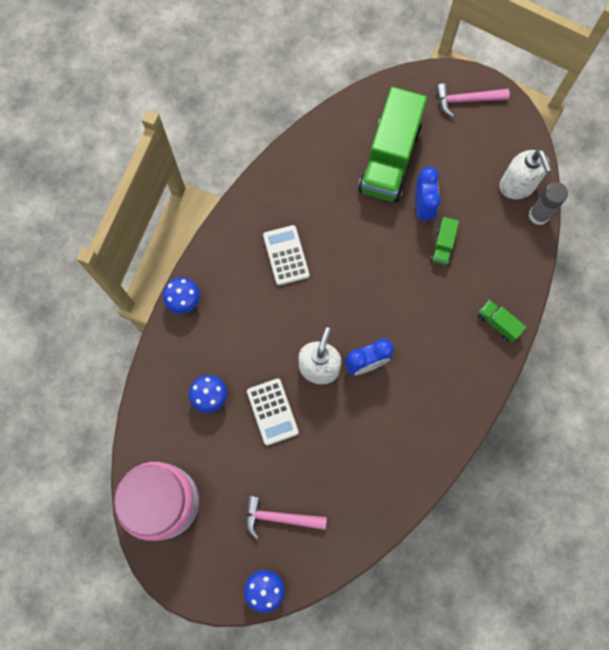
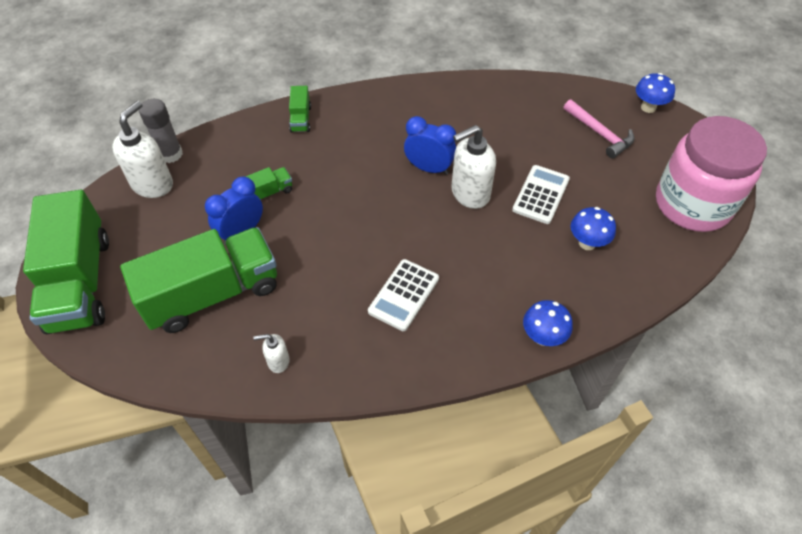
camera: 135 degrees left, 20 degrees down
pink hammer [436,83,510,117] -> green truck [23,190,109,334]
none -> white soap dispenser [253,334,290,373]

